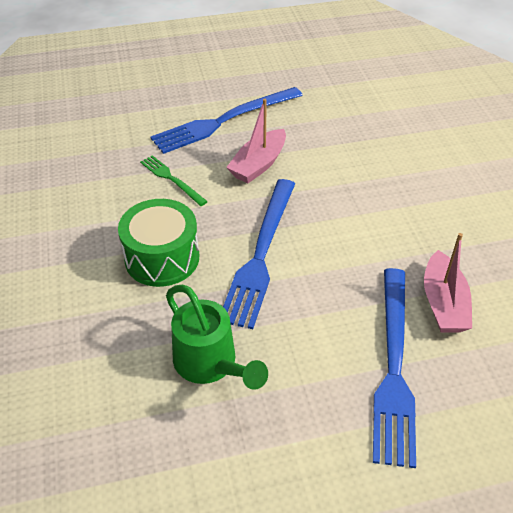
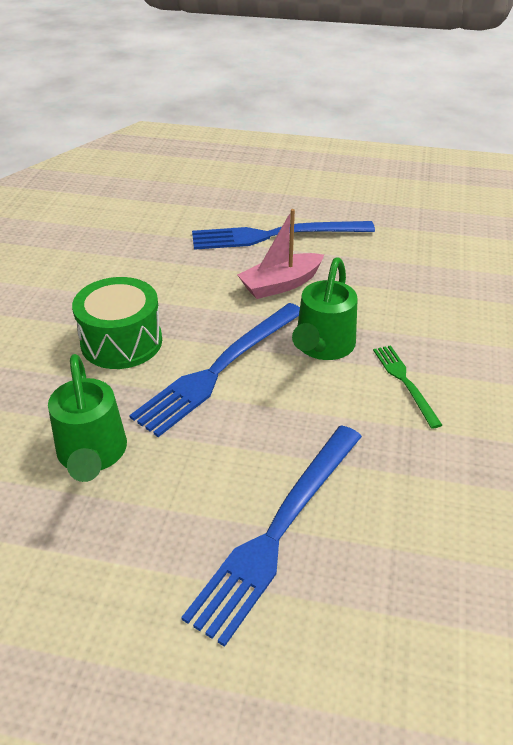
camera: 25 degrees right, 5 degrees down
green fork [140,155,208,206] -> green fork moved to [373,345,442,429]
pink boat [424,233,472,333] -> none
none -> green watering can [292,257,358,360]

